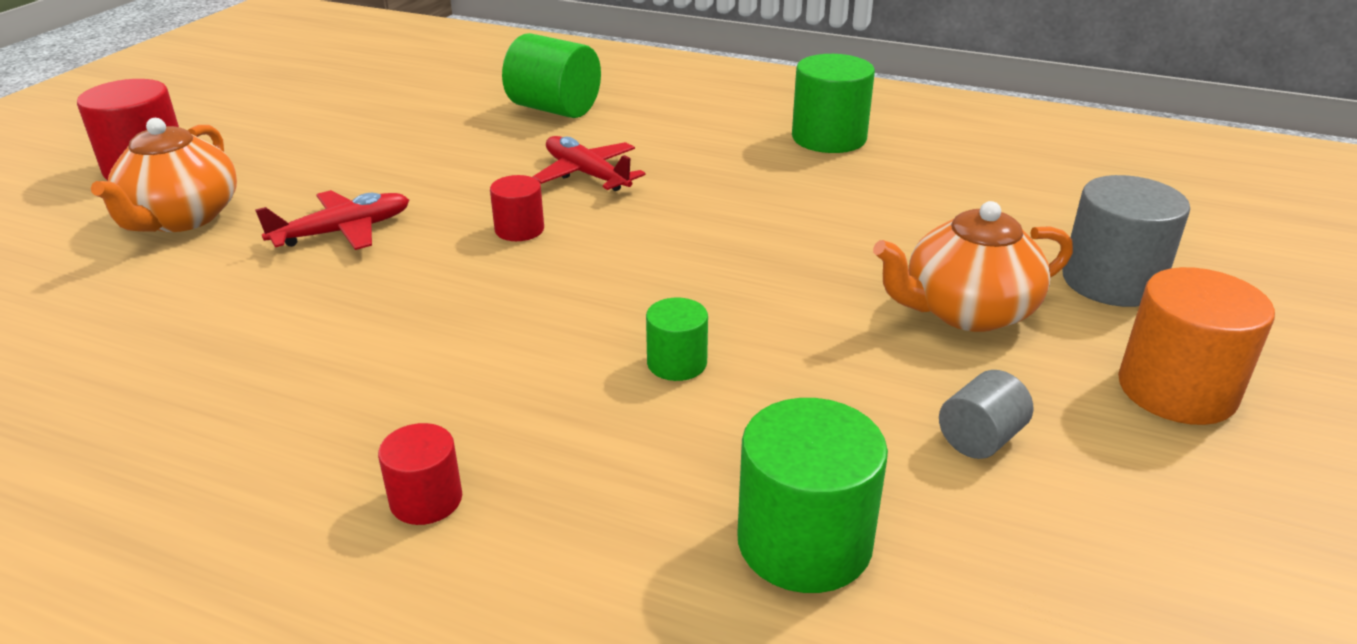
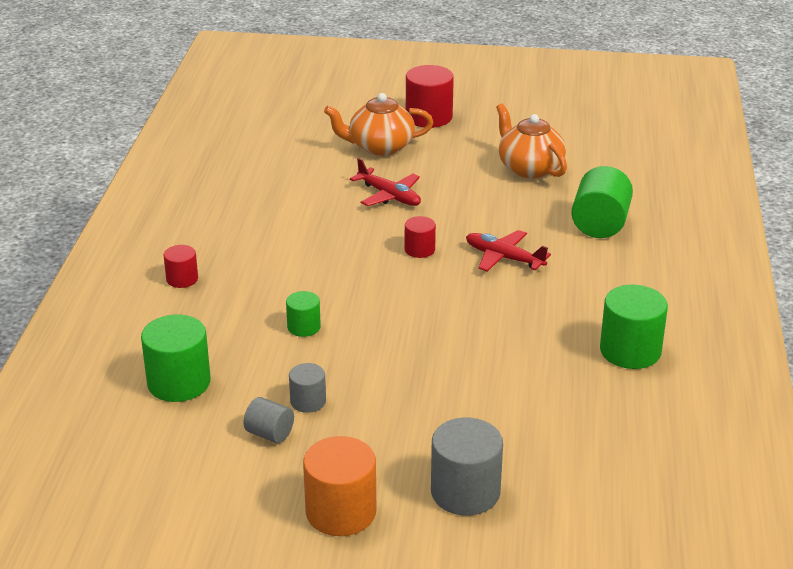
camera: 75 degrees right, 0 degrees up
red plane [533,136,646,191] -> red plane turned 90 degrees counterclockwise [466,230,551,272]
orange teapot [873,201,1073,332] -> orange teapot moved to [496,104,567,178]
none -> grey cylinder [289,363,326,413]

